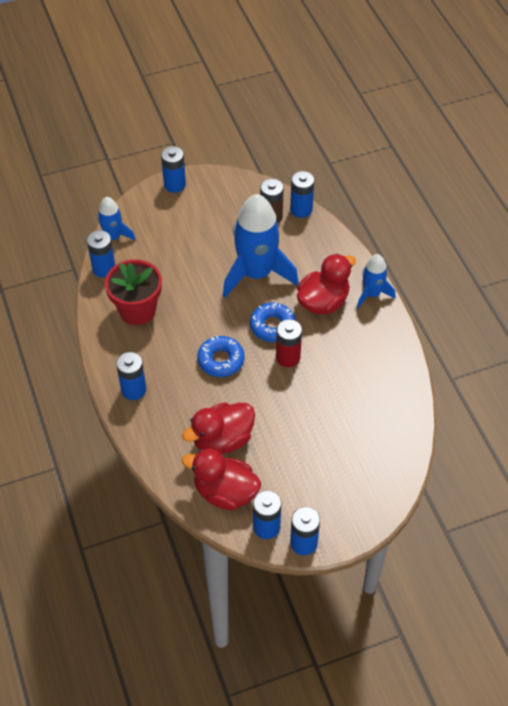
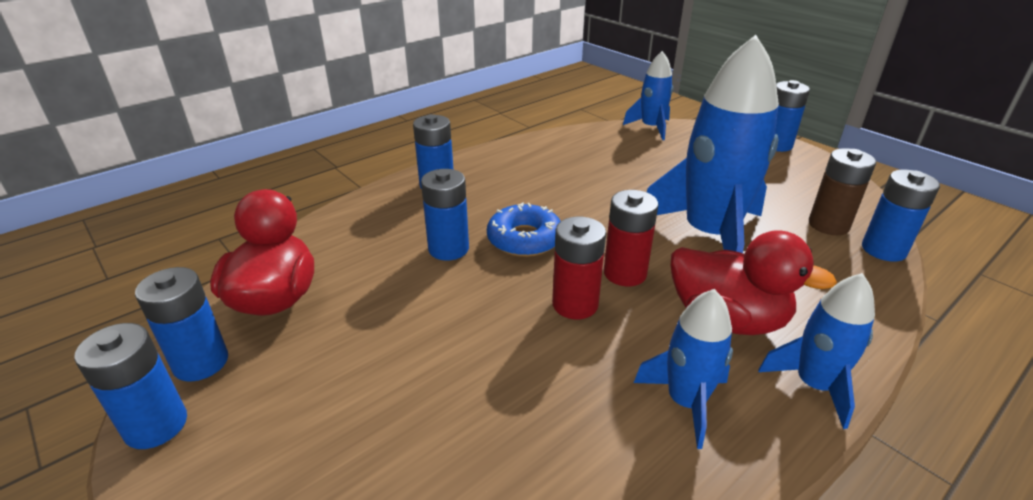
camera: 70 degrees right, 20 degrees down
blue battery [87,230,115,278] -> blue battery moved to [421,169,469,261]
red flower pot [105,259,162,325] -> none
red duck [182,402,255,454] -> none
blue donut [250,302,296,342] -> red battery [604,190,659,286]
none -> blue rocket [634,289,733,449]

